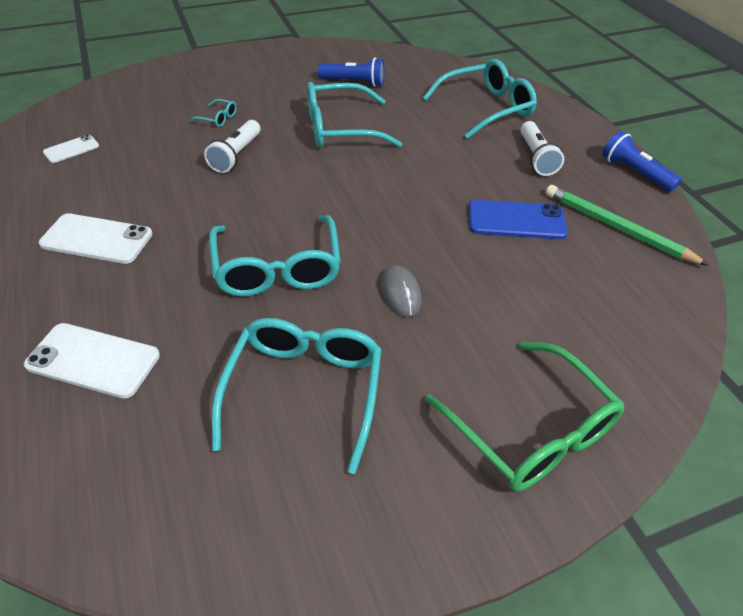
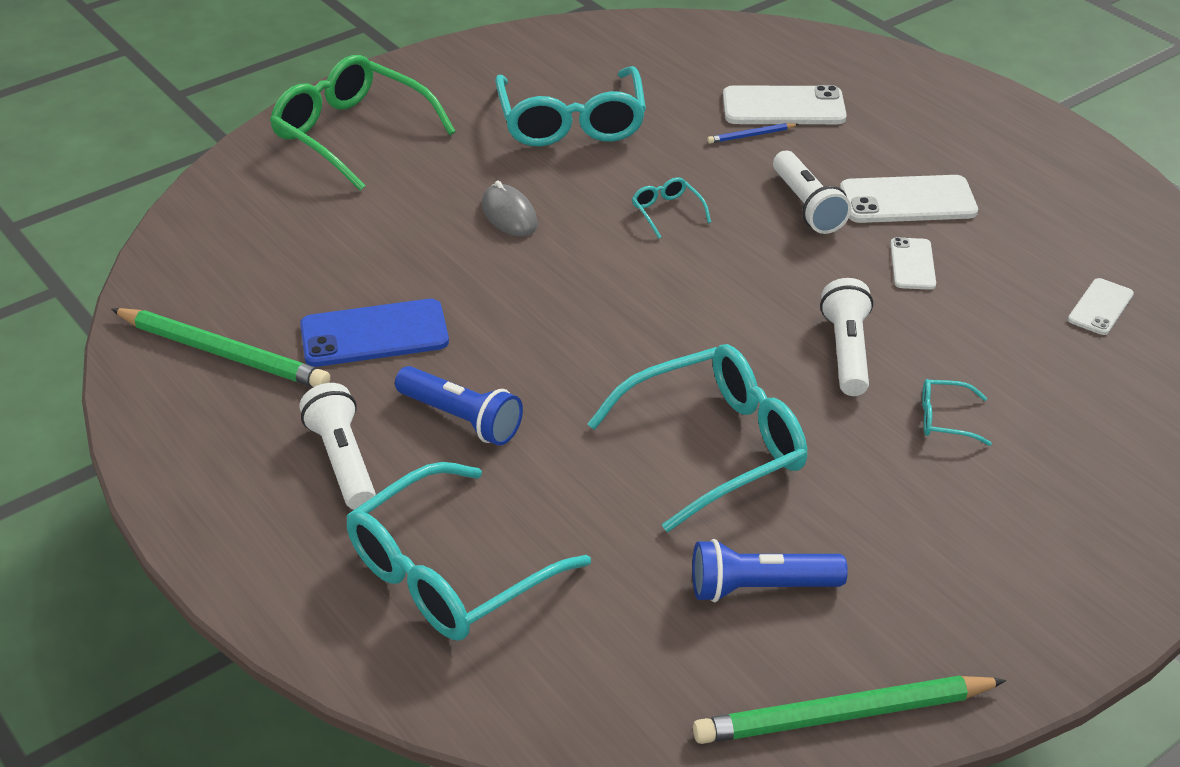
camera: 165 degrees right, 5 degrees down
turquoise glasses [209,215,341,296] -> turquoise glasses [632,177,711,239], size x0.42
blue flashlight [602,131,682,192] -> blue flashlight moved to [395,366,523,446]
none -> green pencil [693,675,1007,744]
none -> blue pencil [707,123,799,144]
none -> white flashlight [773,151,851,234]
none -> white phone [891,237,936,290]

